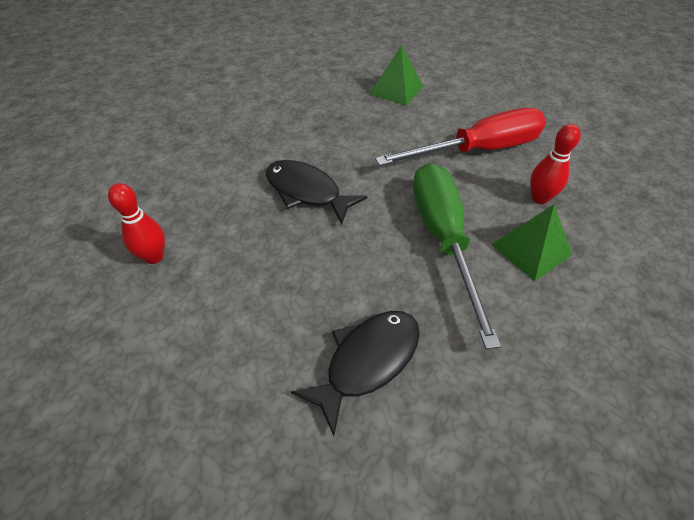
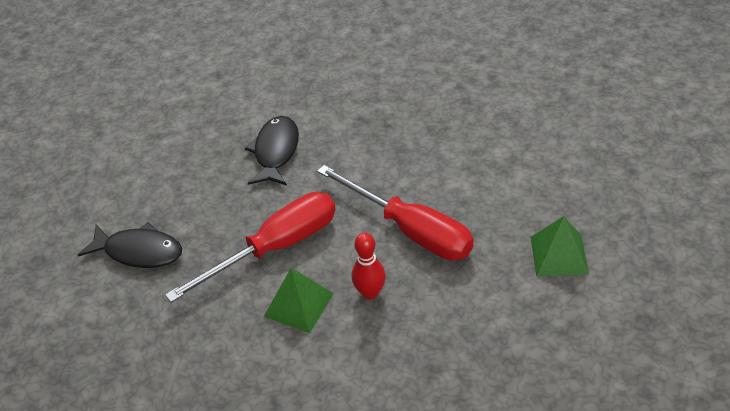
camera: 65 degrees right, 5 degrees down
red bowling pin [108,183,165,264] -> none
green pyramid [370,45,423,106] -> green pyramid moved to [530,216,589,276]
green screwdriver [413,163,501,349] -> red screwdriver [165,192,336,303]

